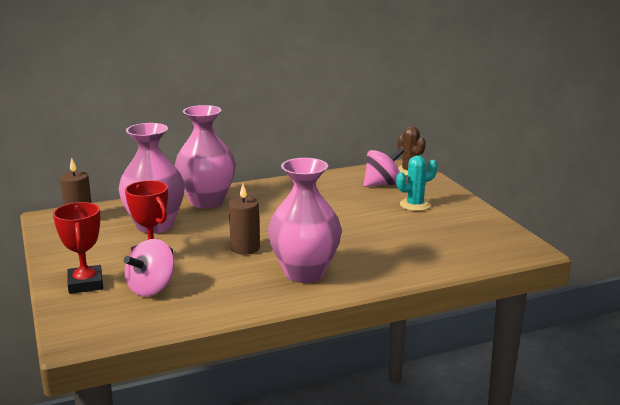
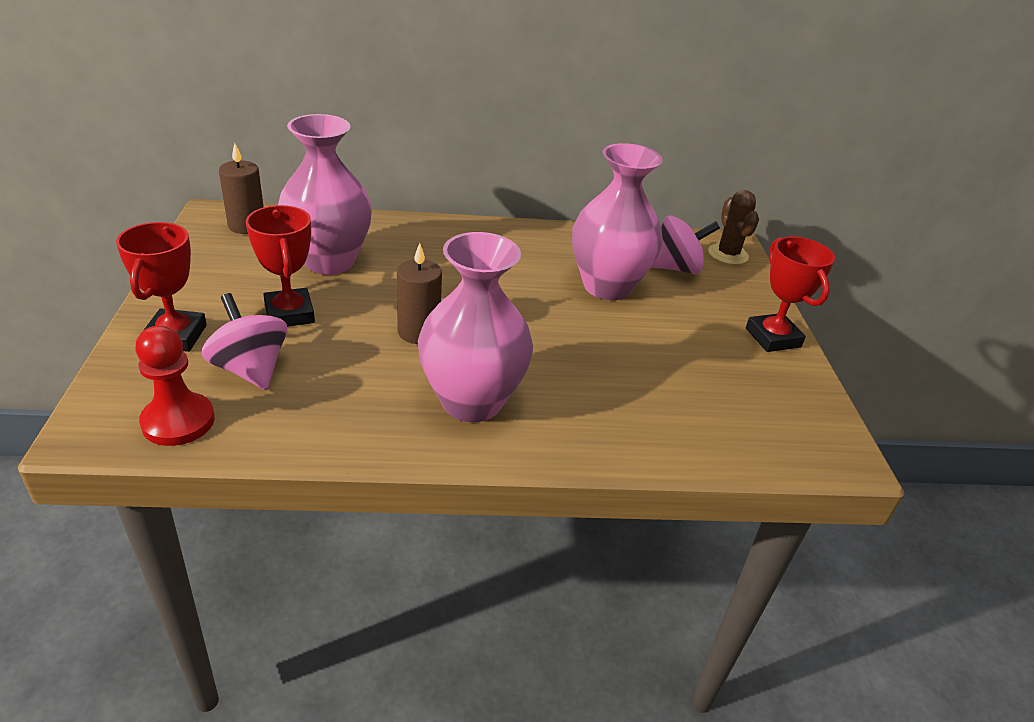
camera: 15 degrees right, 15 degrees up
pink spinning top [124,239,175,297] -> pink spinning top turned 90 degrees clockwise [202,293,287,390]
pink vase [175,105,236,209] -> pink vase moved to [572,143,663,300]
turquoise cactus [396,156,437,211] -> none
none -> red pawn [135,326,215,446]
none -> red trophy [746,237,835,352]

